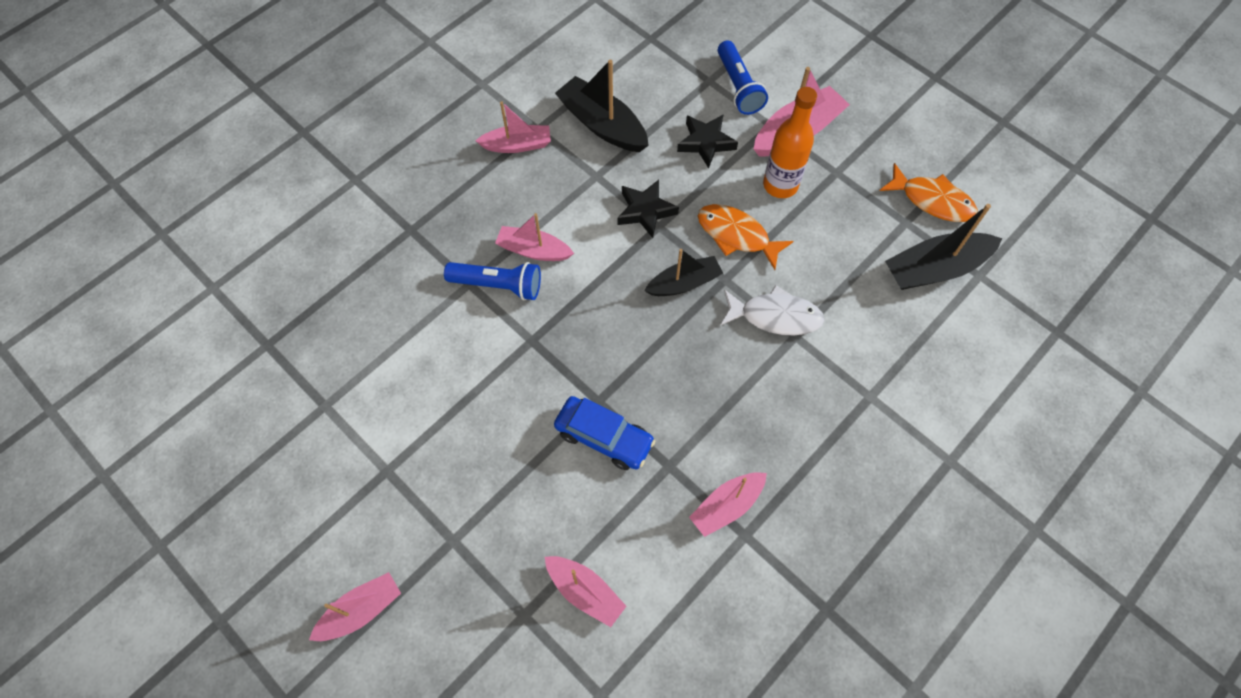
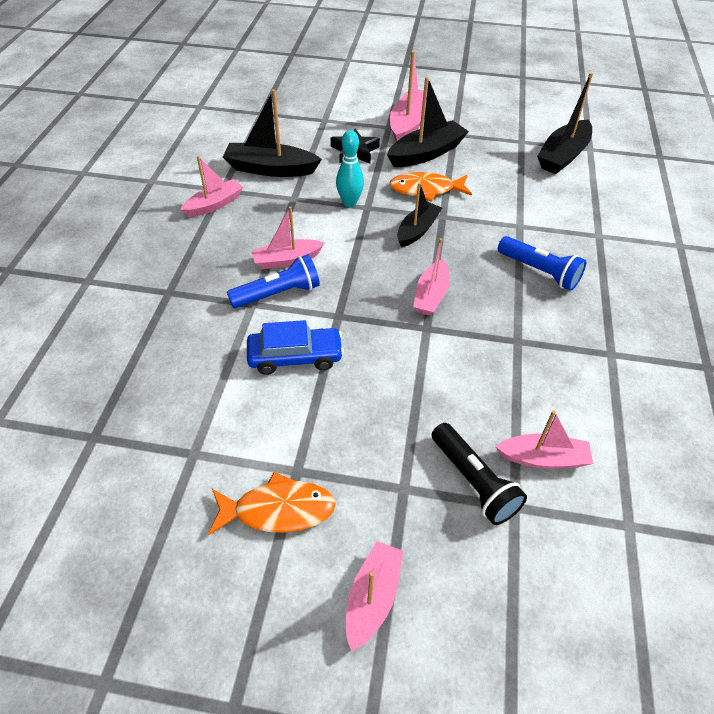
camera: 35 degrees left, 15 degrees down
blue car [554,396,655,470] -> blue car moved to [247,320,344,375]
black star [618,180,679,238] -> turquoise bowling pin [336,130,364,207]
pink boat [689,472,767,537] -> pink boat moved to [413,238,450,316]
blue flashlight [718,40,768,115] -> blue flashlight moved to [498,236,586,291]
white fish [720,285,825,336] -> none
orange bottle [763,87,817,198] -> black boat [387,77,469,167]
orange fish [879,163,978,222] -> orange fish moved to [208,472,336,536]
none -> black flashlight [432,423,527,525]

